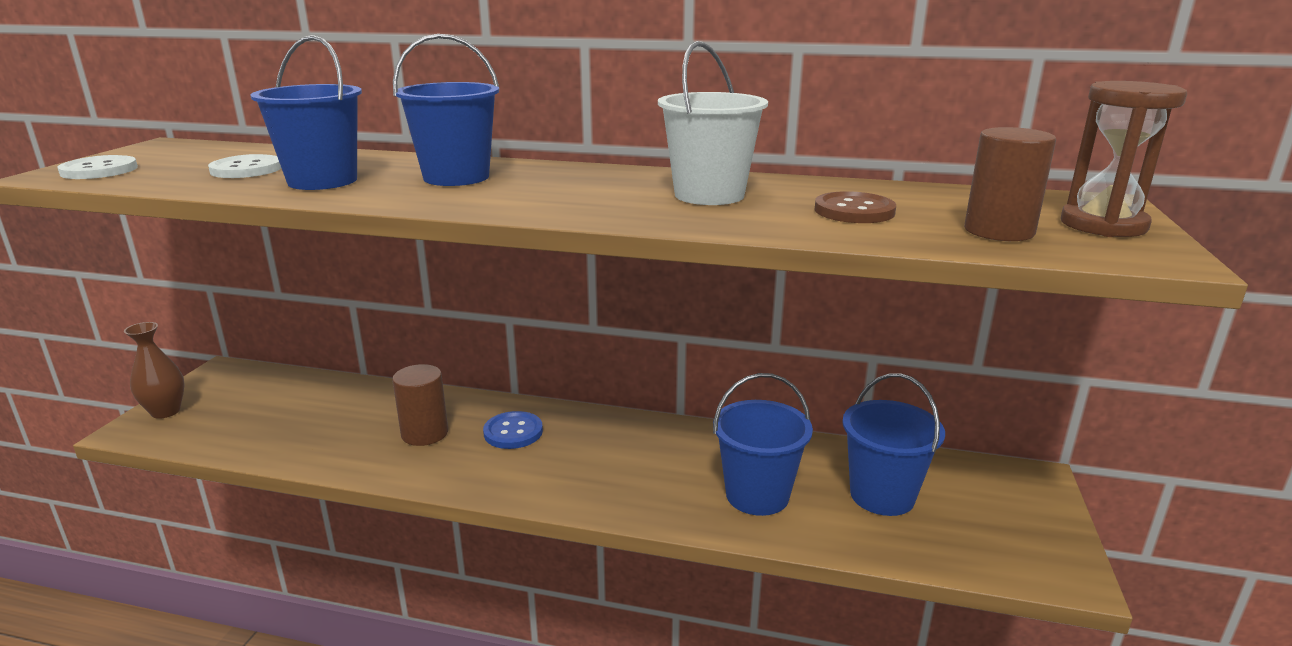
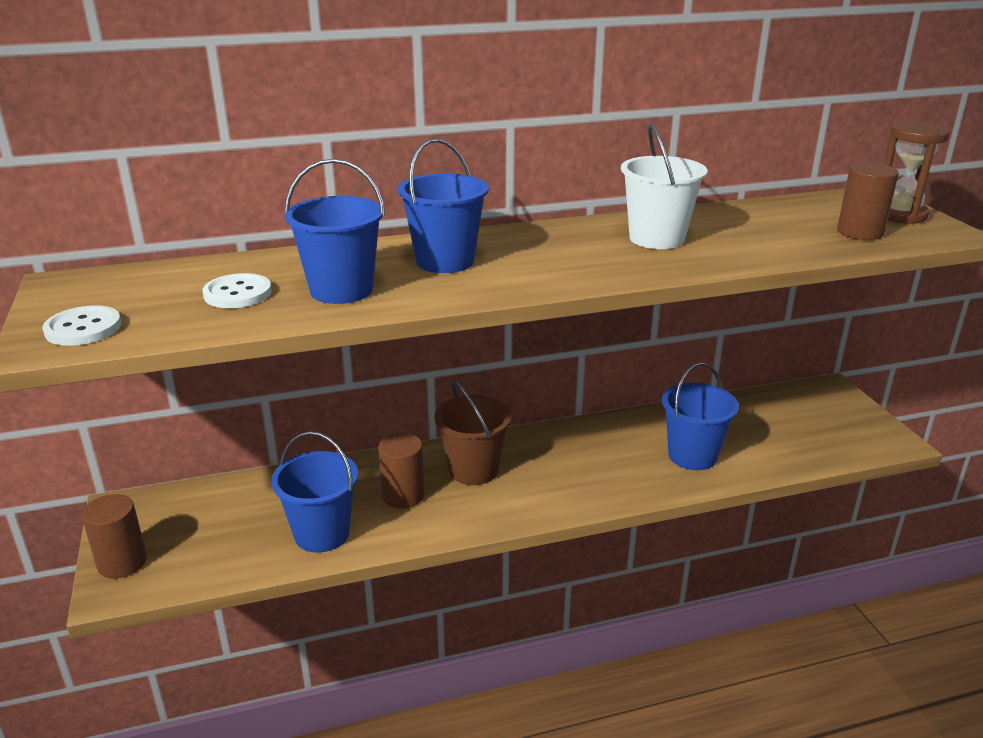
camera: 30 degrees left, 5 degrees up
brown vase [124,322,185,419] -> brown cylinder [82,494,147,578]
blue button [483,411,543,449] -> brown bucket [434,380,512,485]
brown button [815,191,896,223] -> none
blue bucket [842,373,945,516] -> blue bucket moved to [271,431,358,553]

